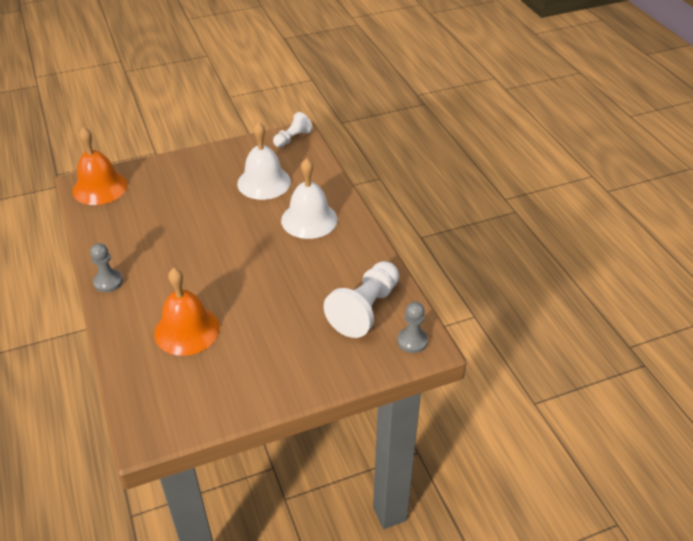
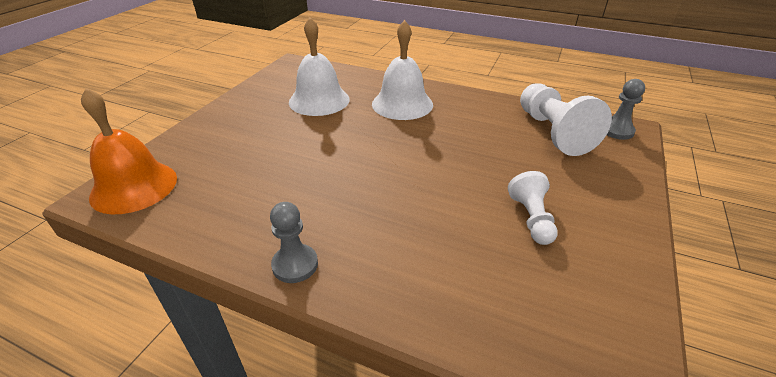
camera: 45 degrees left, 5 degrees down
orange bell [154,268,220,356] -> none
white pawn [273,112,313,148] -> white pawn moved to [508,171,558,245]

